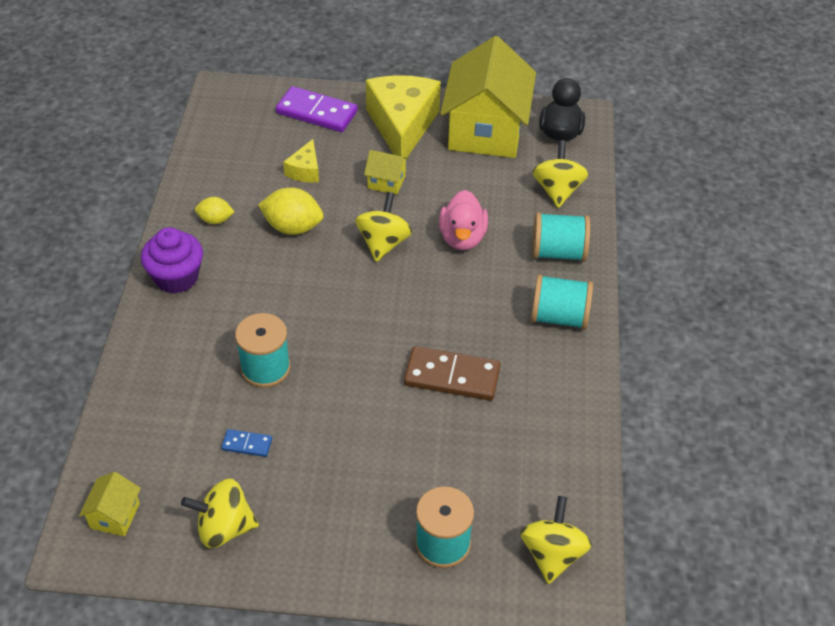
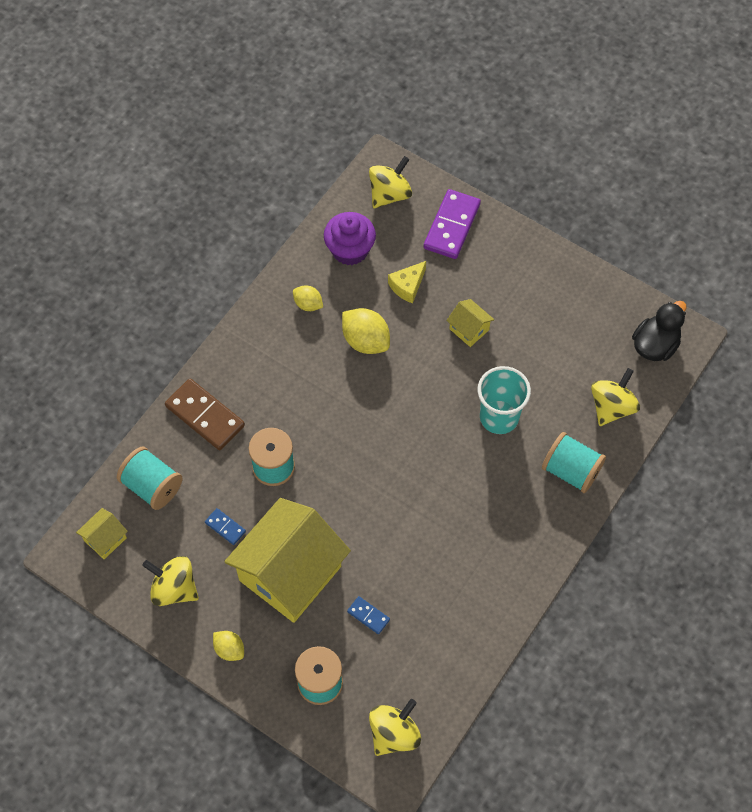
camera: 30 degrees right, 15 degrees up
purple cupcake [141,227,203,293] -> purple cupcake moved to [324,212,376,265]
purple domino [276,86,358,132] -> purple domino turned 60 degrees clockwise [424,189,481,259]
yellow spinning top [355,192,412,262] -> yellow spinning top moved to [369,156,412,208]
yellow cheese [366,75,441,157] -> none
brown domino [404,346,501,401] -> brown domino moved to [165,379,245,450]
pink duck [439,190,488,250] -> turquoise cup [477,366,531,434]
yellow house [440,36,536,158] -> yellow house moved to [224,498,351,623]
turquoise spool [531,274,593,330] -> turquoise spool moved to [117,447,183,510]
none -> yellow lemon [213,631,244,661]
none -> blue domino [347,596,390,634]

